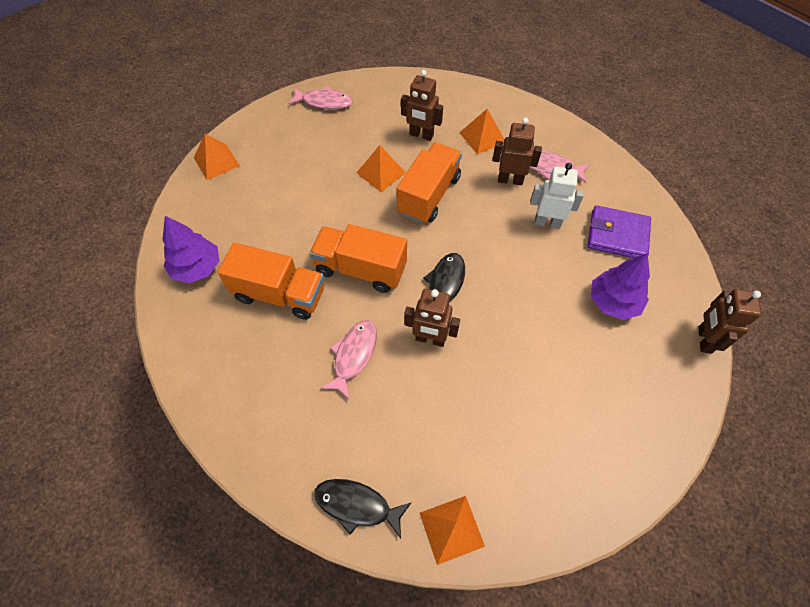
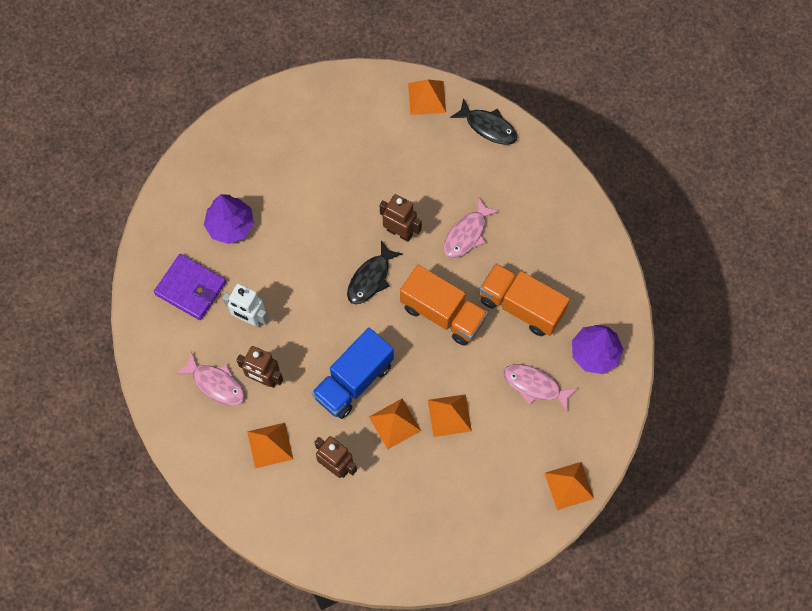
camera: 165 degrees left, 10 degrees up
pink fish [288,86,353,109] -> pink fish moved to [503,364,577,412]
orange truck [397,142,462,224] -> blue truck [312,328,394,419]
brown robot [698,289,762,354] -> none
none -> orange pyramid [428,394,472,437]

